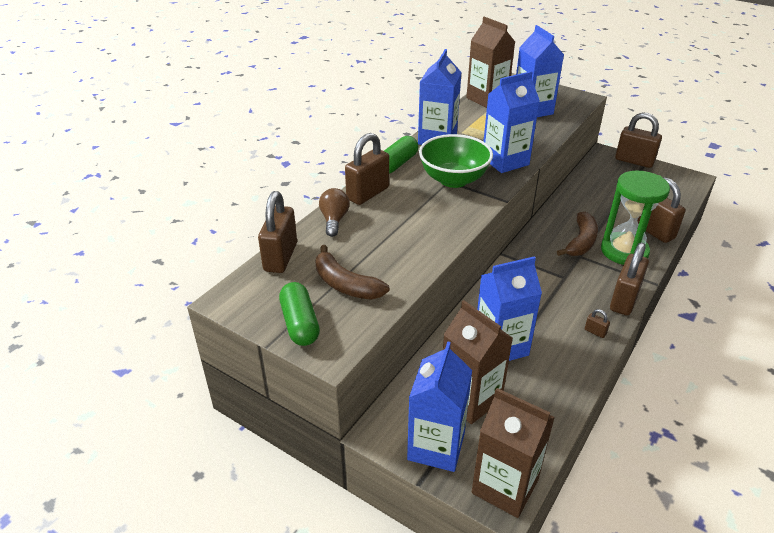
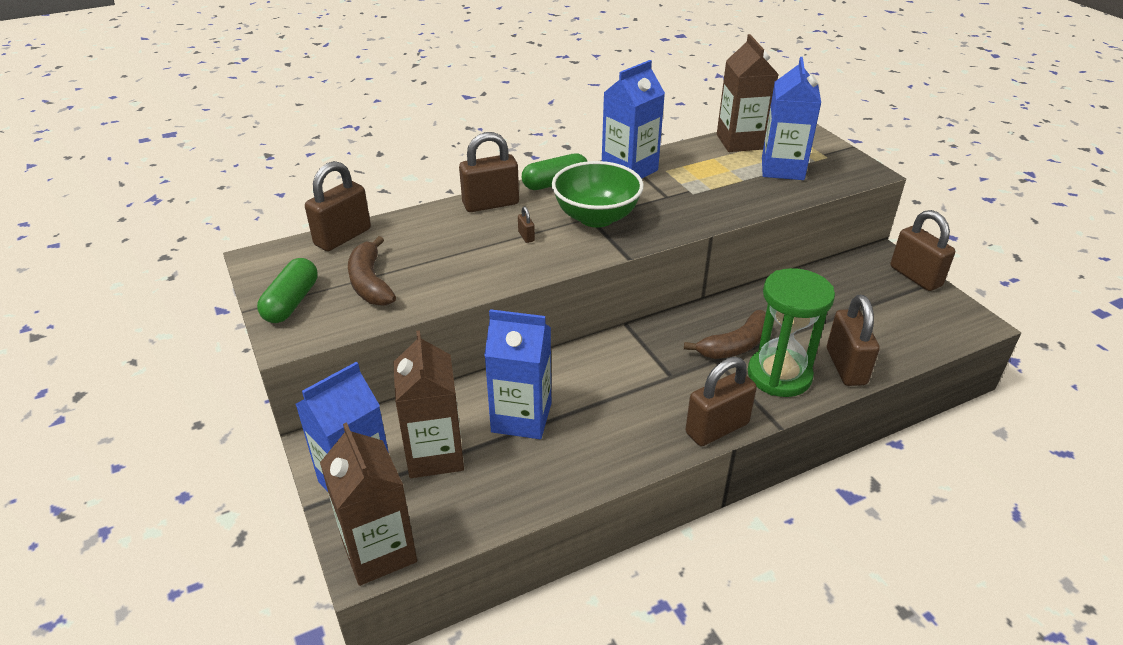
camera: 30 degrees right, 0 degrees up
brown light bulb [319,188,349,237] -> none
blue carton [483,71,540,173] -> none
brown padlock [585,309,610,338] -> brown padlock moved to [518,206,535,243]

